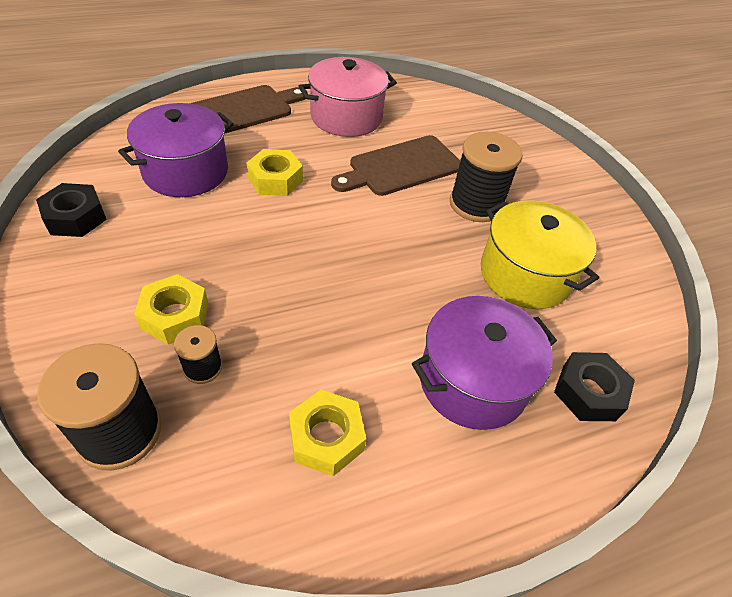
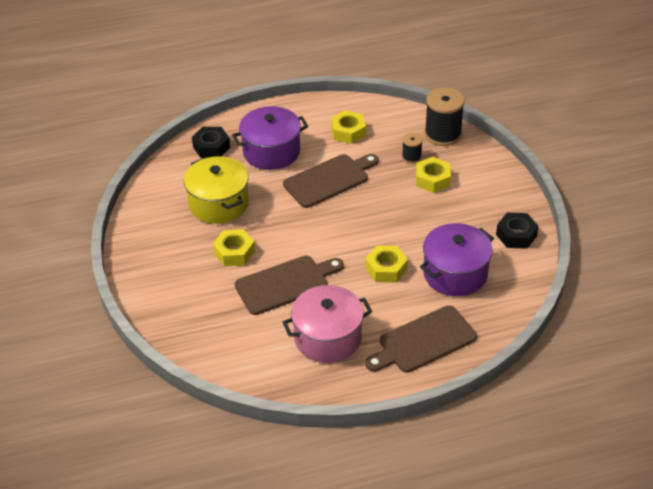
camera: 170 degrees left, 5 degrees down
black spool [450,132,523,222] -> yellow nut [213,229,255,266]
none -> brown cutting board [283,154,379,208]

